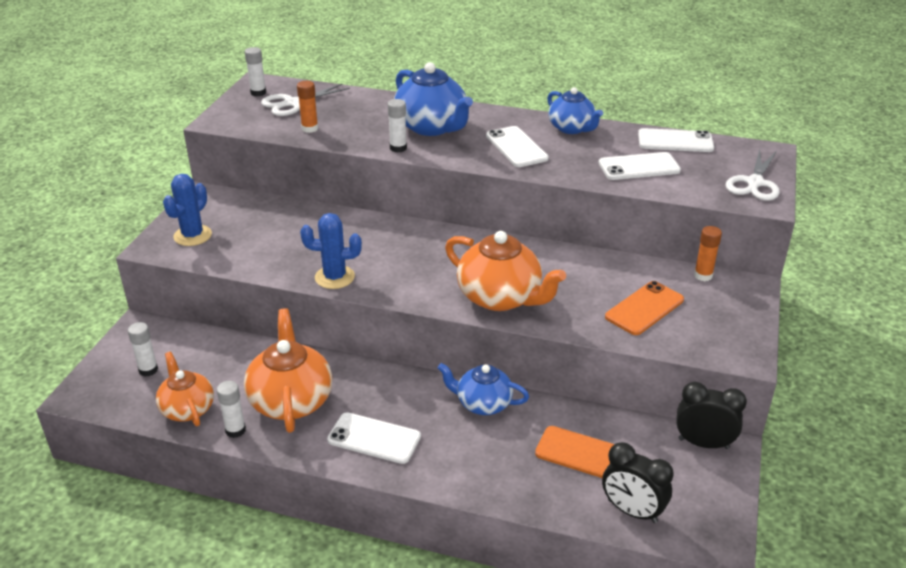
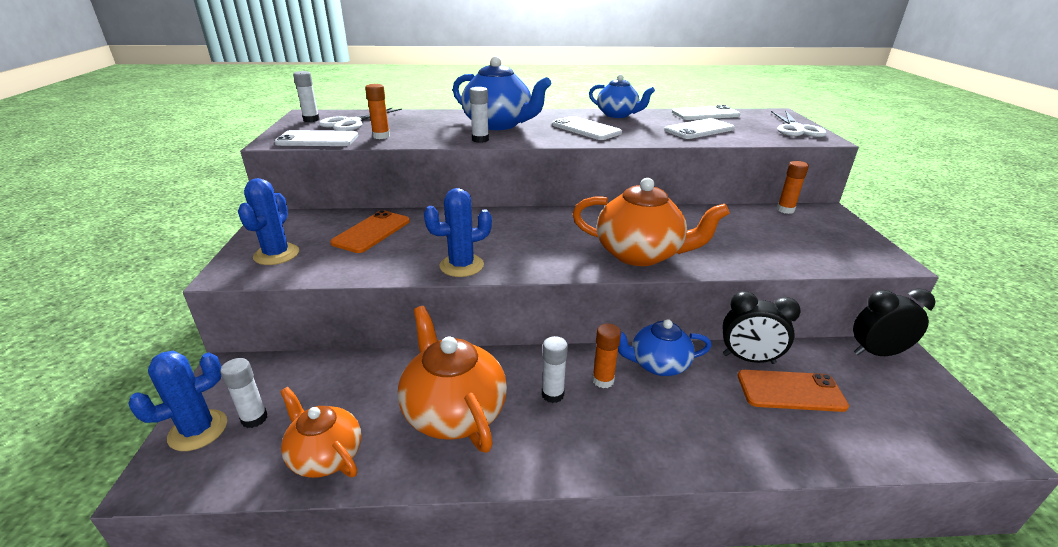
camera: 20 degrees left, 5 degrees down
white glue stick [217,381,246,438] -> white glue stick moved to [542,336,568,403]
white phone [327,412,421,464] -> white phone moved to [274,130,358,146]
black clock [602,442,673,523] -> black clock moved to [722,291,801,364]
orange phone [605,281,684,335] -> orange phone moved to [330,210,410,253]
none -> blue cactus [128,351,227,451]
none -> orange glue stick [592,323,621,388]

